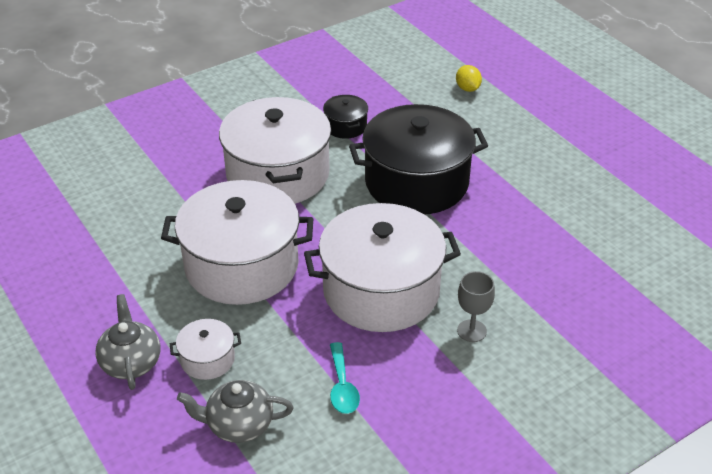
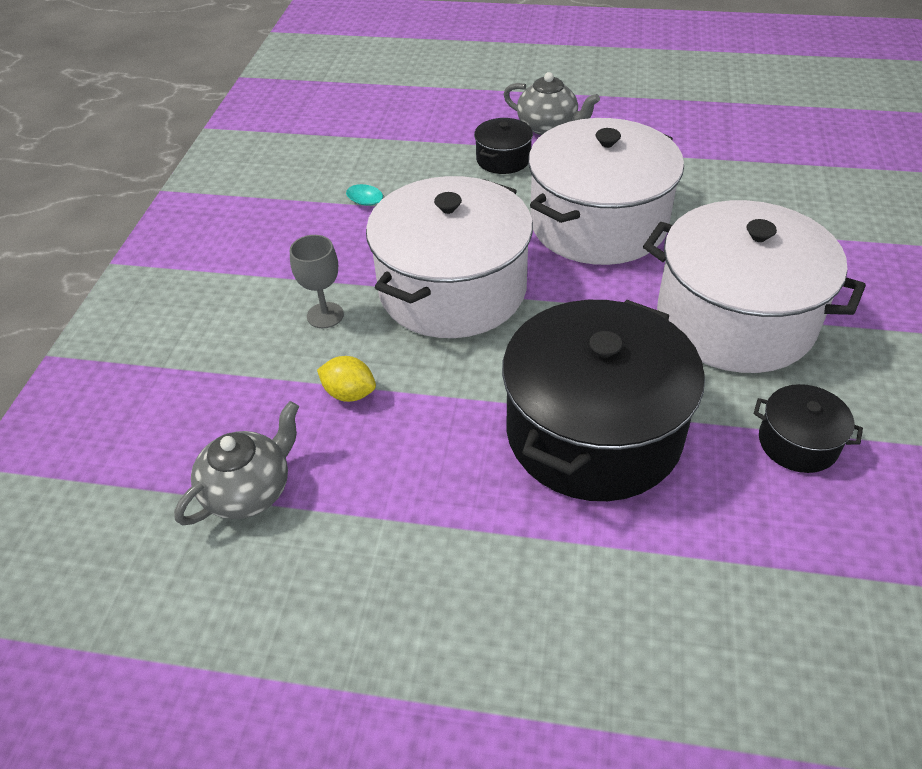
camera: 135 degrees right, 5 degrees up
white pot [170,319,241,380] -> black pot [474,118,533,174]
grey teapot [177,380,293,443] -> grey teapot moved to [174,401,299,525]
yellow lemon [456,65,482,92] -> yellow lemon moved to [317,356,376,402]

